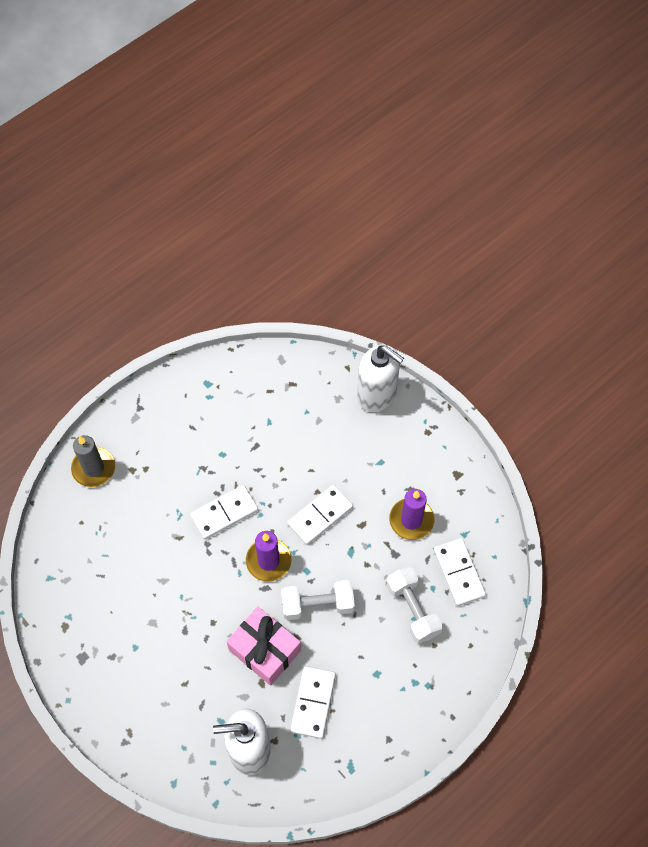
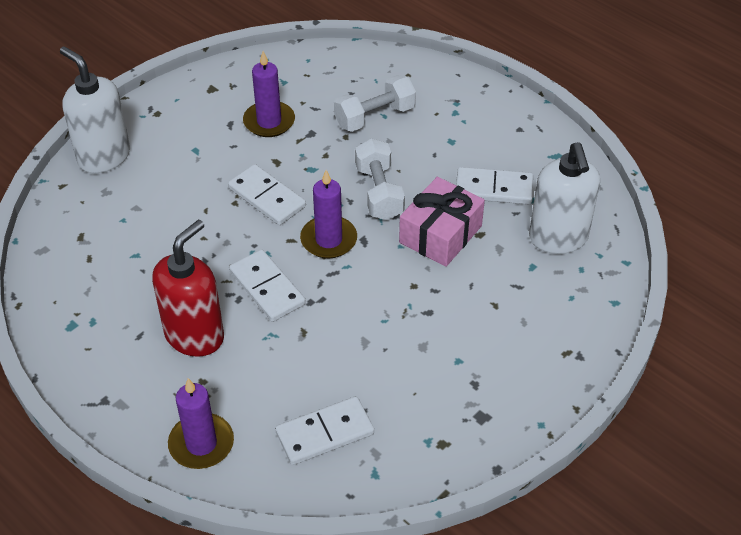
camera: 95 degrees left, 15 degrees down
grey candle [71,435,115,487] -> purple candle [168,378,234,469]
white soap dispenser [357,345,404,412] -> white soap dispenser turned 75 degrees counterclockwise [60,46,130,173]
white domino [434,538,486,606] -> white domino moved to [275,396,374,465]
none -> red soap dispenser [152,220,224,357]

